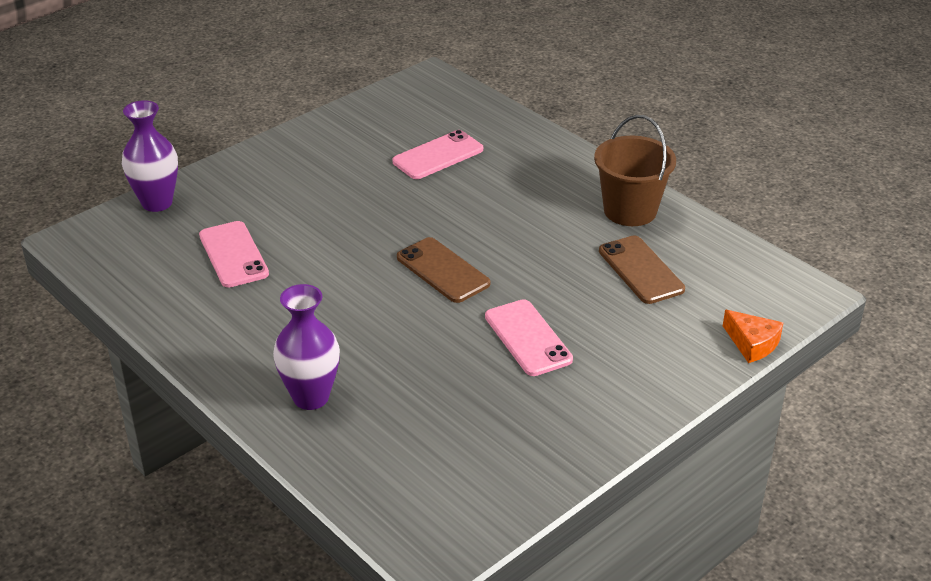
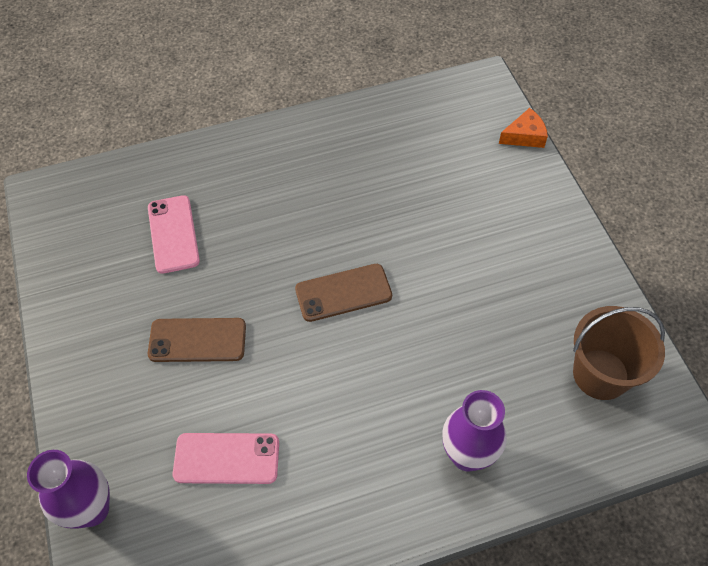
camera: 65 degrees left, 20 degrees up
pink phone [485,299,573,376] -> none
brown bucket [594,115,676,226] -> brown bucket moved to [573,306,665,400]
brown phone [599,236,685,304] -> brown phone moved to [148,318,246,362]

